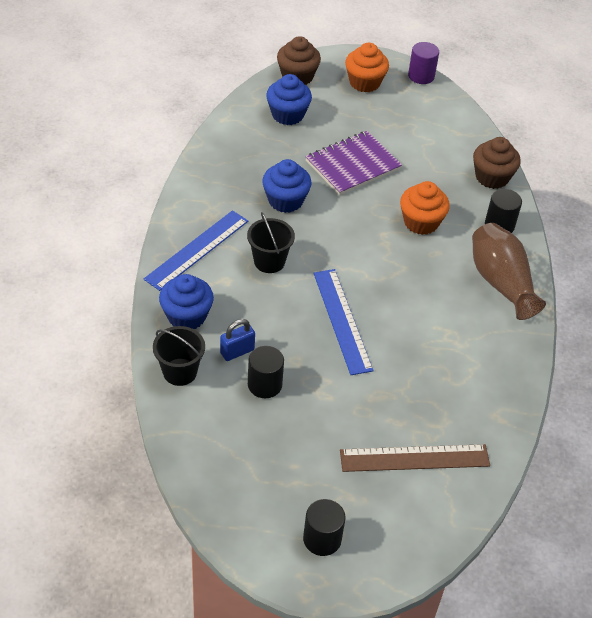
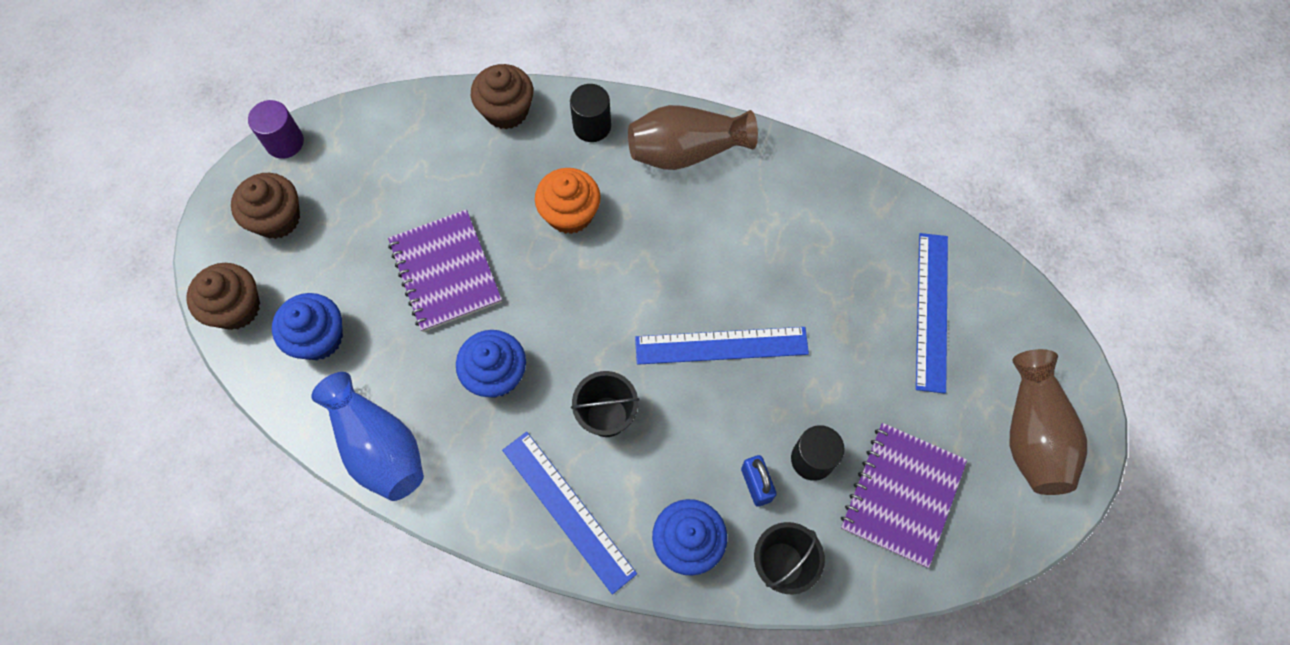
camera: 75 degrees left, 20 degrees up
black cylinder [303,499,346,556] -> brown vase [1010,349,1087,495]
brown ruler [340,444,490,472] -> blue ruler [916,233,948,394]
orange cupcake [345,43,389,92] -> brown cupcake [231,173,300,239]
none -> blue vase [311,372,424,501]
none -> purple notebook [841,423,967,568]

